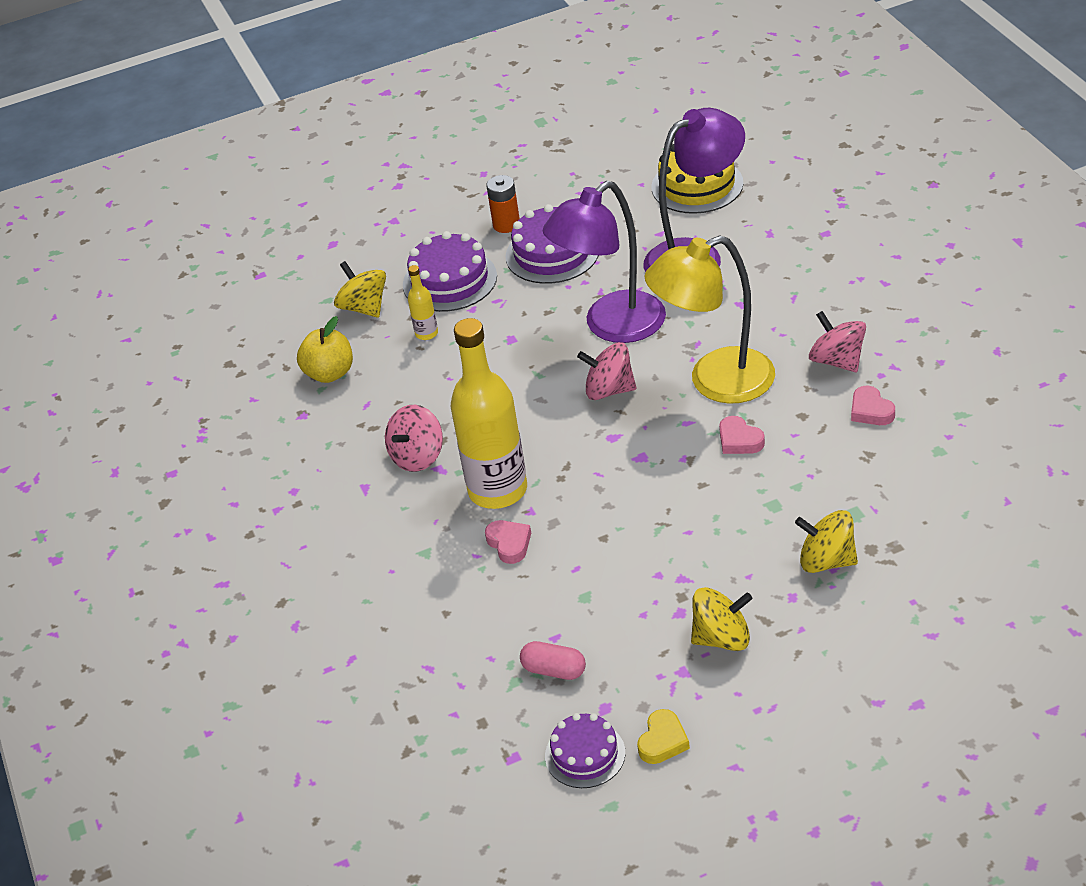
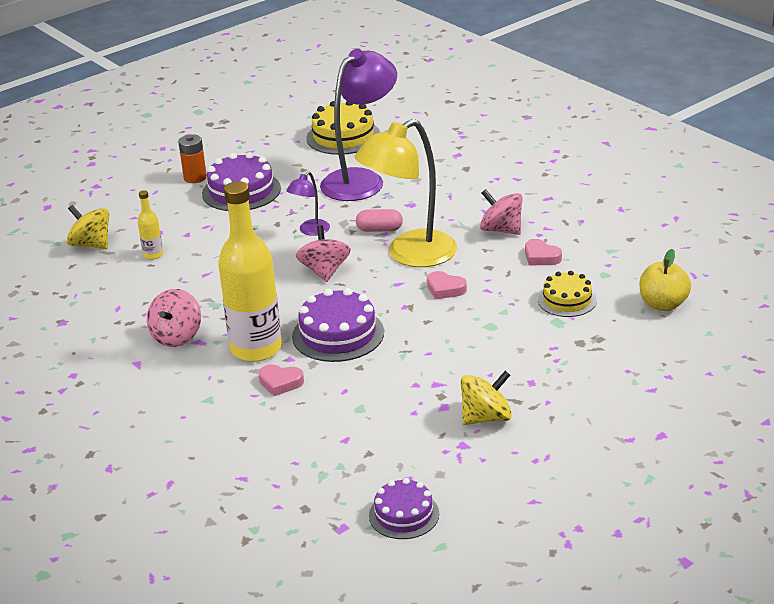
camera: 20 degrees left, 10 degrees down
yellow apple [297,316,353,383] -> yellow apple moved to [640,249,691,311]
purple cake [403,231,497,312] -> purple cake moved to [292,288,384,362]
pink heart [485,520,531,564] -> pink heart turned 150 degrees clockwise [258,364,304,396]
pink capsule [520,641,586,680] -> pink capsule moved to [356,209,403,232]
purple lamp [543,181,666,343] -> purple lamp [286,171,330,236], size x0.46
pink spinning top [577,342,636,400] -> pink spinning top turned 90 degrees clockwise [296,225,351,282]
yellow heart [637,709,690,764] -> none
yellow spinning top [795,510,858,573] -> none
none -> yellow cake [538,271,597,317]

